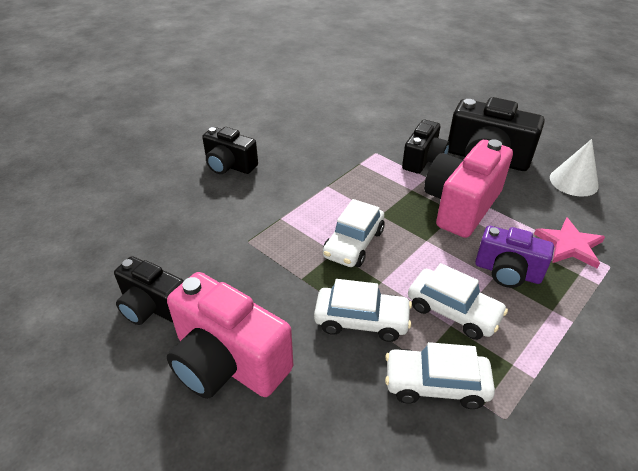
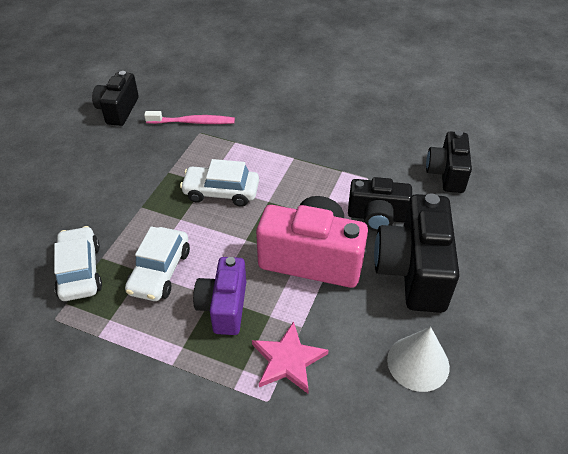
camera: 70 degrees right, 5 degrees up
pink camera [167,272,293,399] -> none
black camera [202,127,258,174] -> black camera moved to [426,131,472,193]
white car [314,279,412,342] -> none
none -> pink toothbrush [144,111,235,124]

